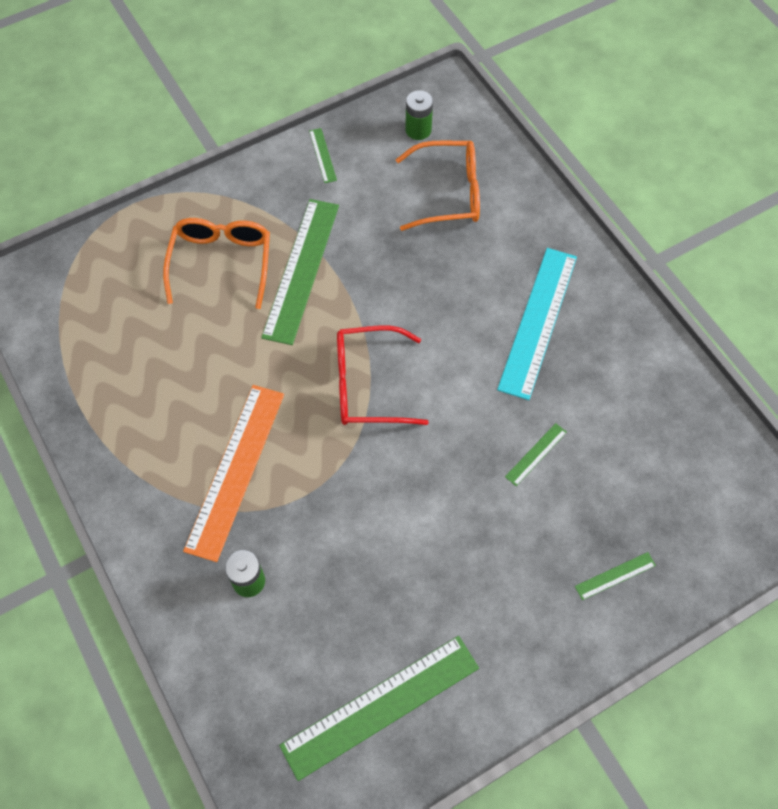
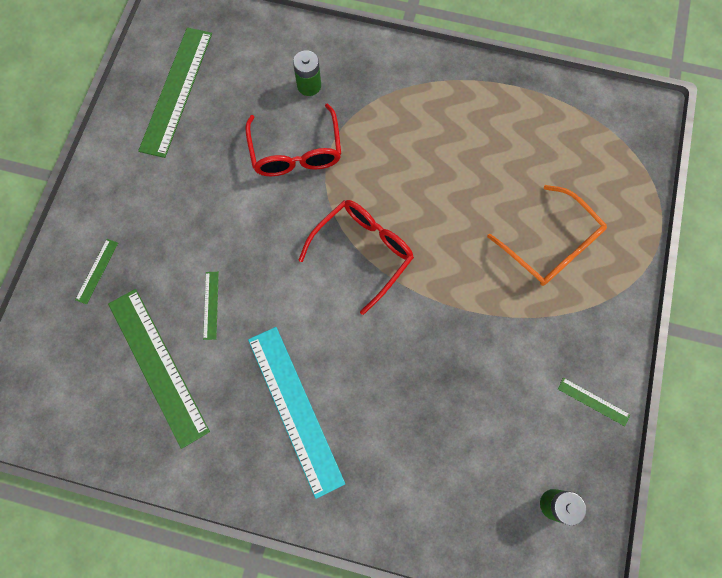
camera: 135 degrees right, 10 degrees up
orange ruler [183,385,284,562] -> none
green ruler [261,199,339,345] -> green ruler moved to [108,289,210,449]
orange glasses [396,141,480,231] -> none
none -> red glasses [245,103,341,176]

